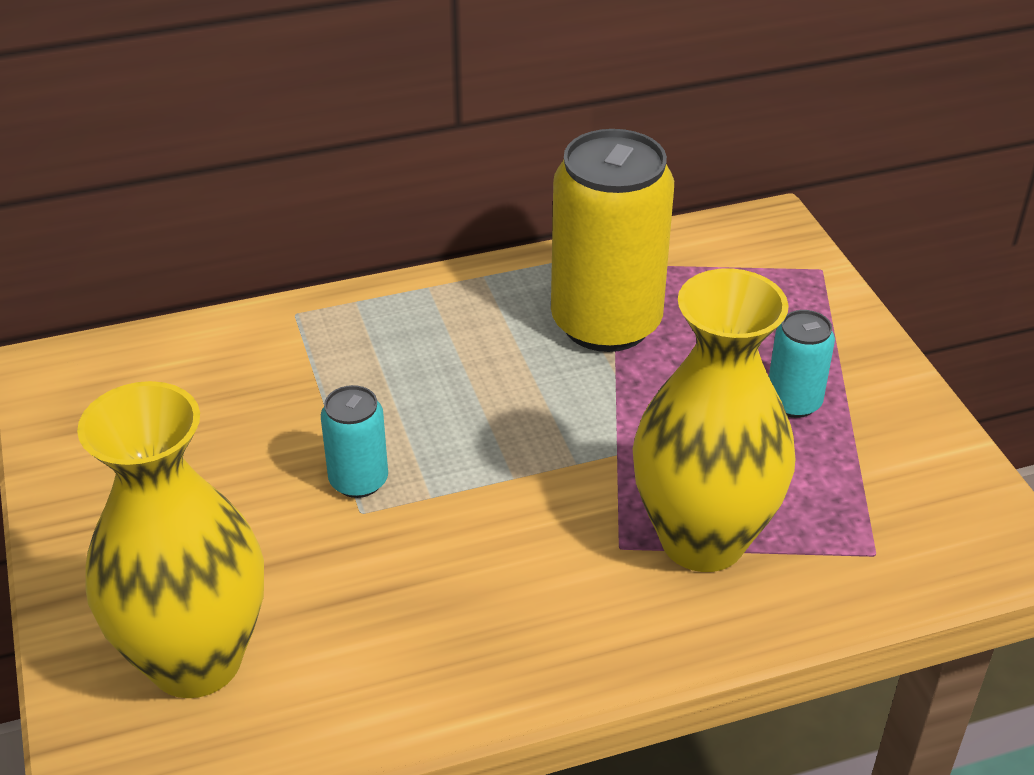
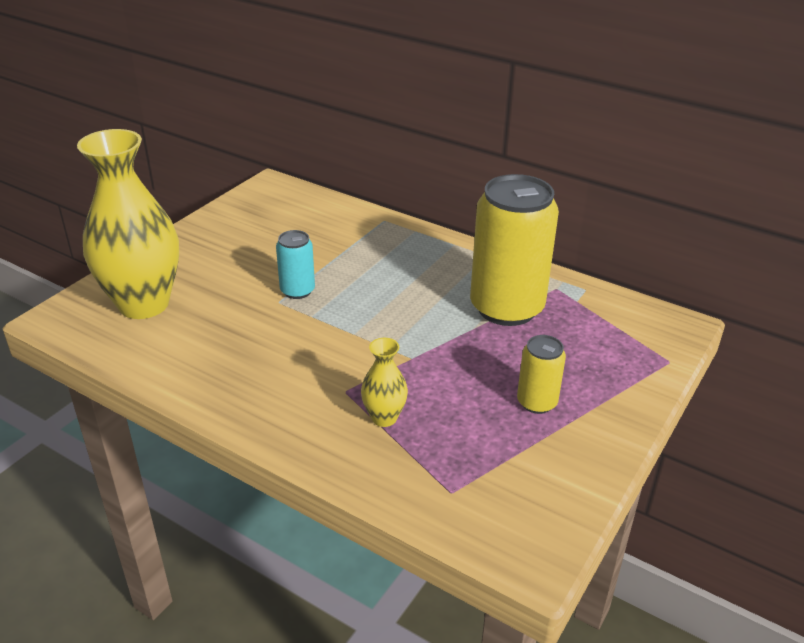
camera: 50 degrees right, 5 degrees down
yellow vase [633,268,795,572] -> yellow vase [361,338,408,427], size x0.44
turquoise can [769,310,835,418] -> yellow can [517,335,566,414]

